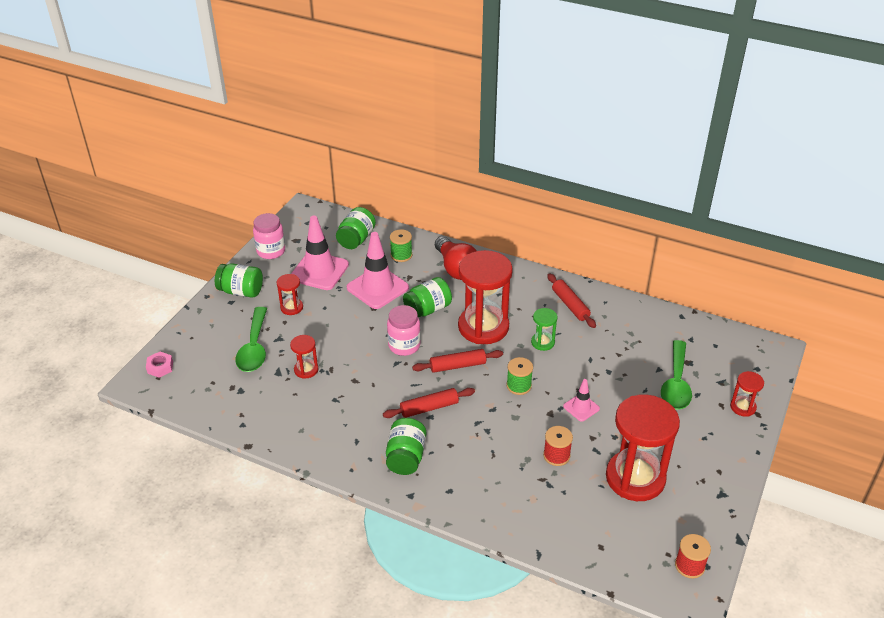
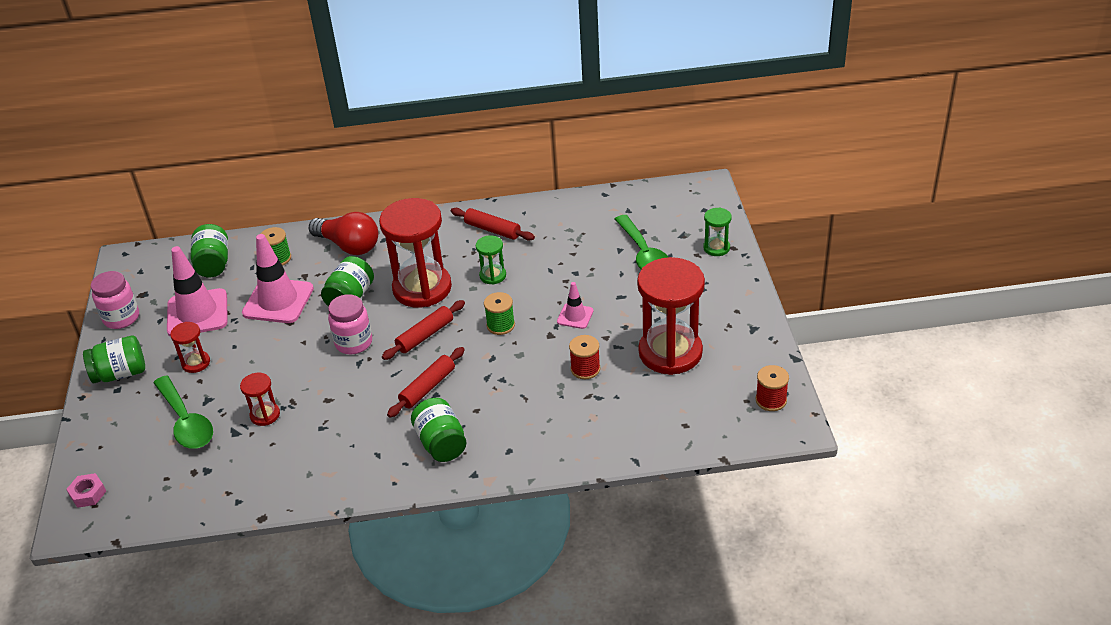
camera: 30 degrees left, 0 degrees up
red hourglass [730,371,764,417] -> green hourglass [703,208,732,256]

